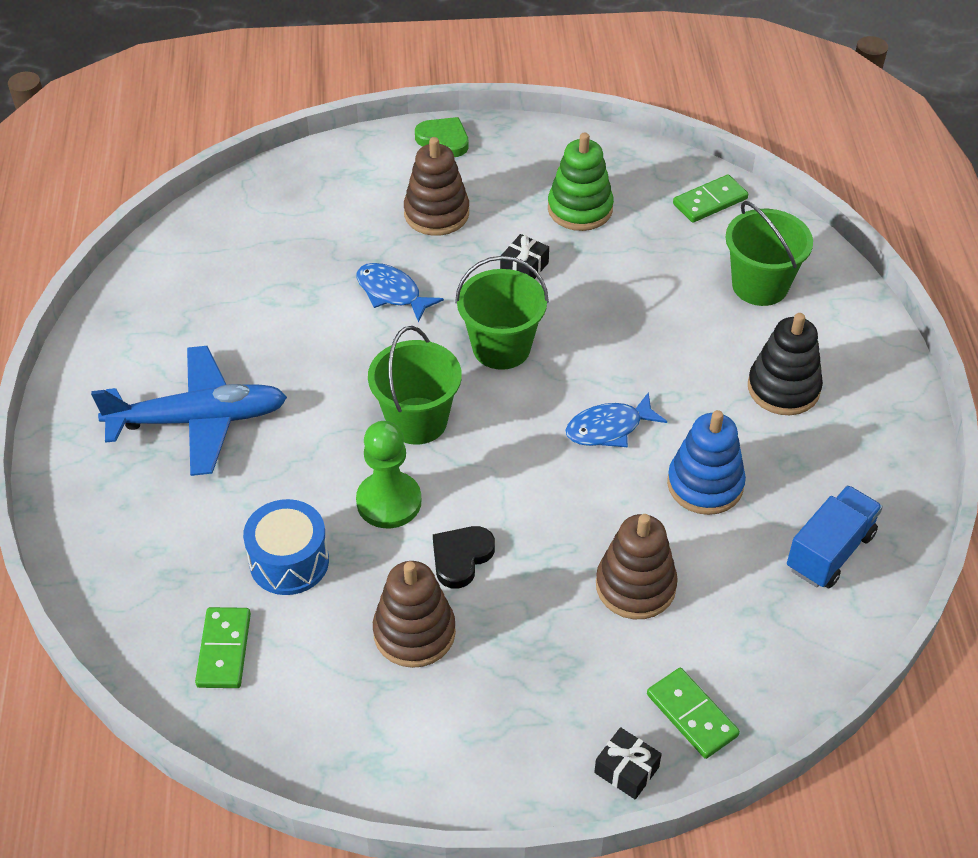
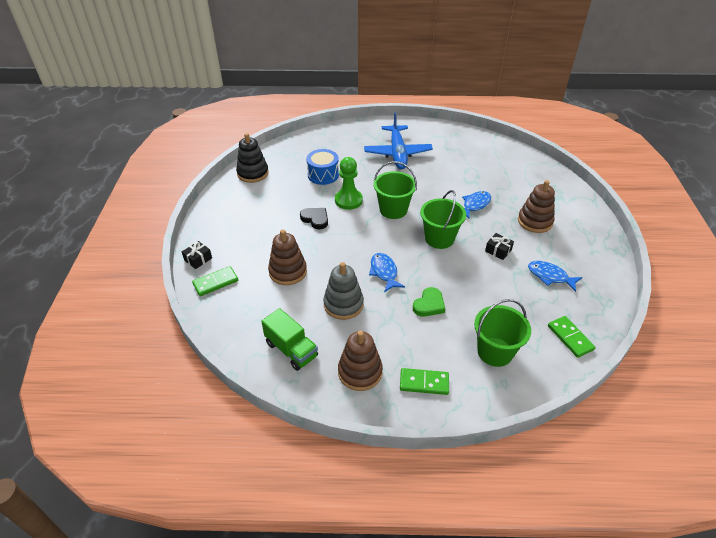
camera: 95 degrees right, 5 degrees down
green domino [195,607,251,688] -> green domino moved to [400,368,449,395]
brown stacking toy [373,561,456,668] -> brown stacking toy moved to [338,330,383,391]
green heart [415,117,469,157] -> green heart moved to [413,287,445,317]
green stacking toy [548,132,614,231] -> blue fish [528,261,582,292]
blue stacking toy [667,410,746,515] -> grey stacking toy [323,262,364,320]
black stacking toy [748,313,823,415] -> black stacking toy moved to [236,133,269,183]
blue truck [787,485,883,589] -> green truck [261,308,318,371]

